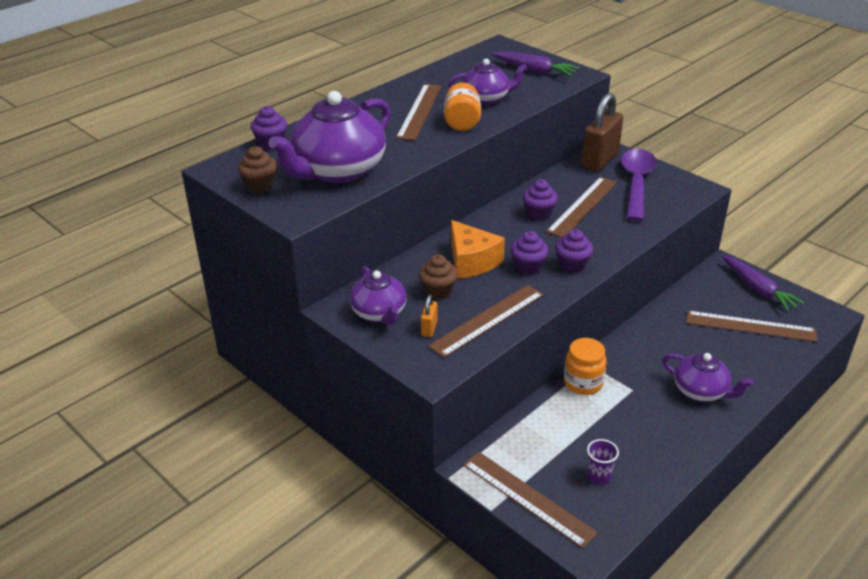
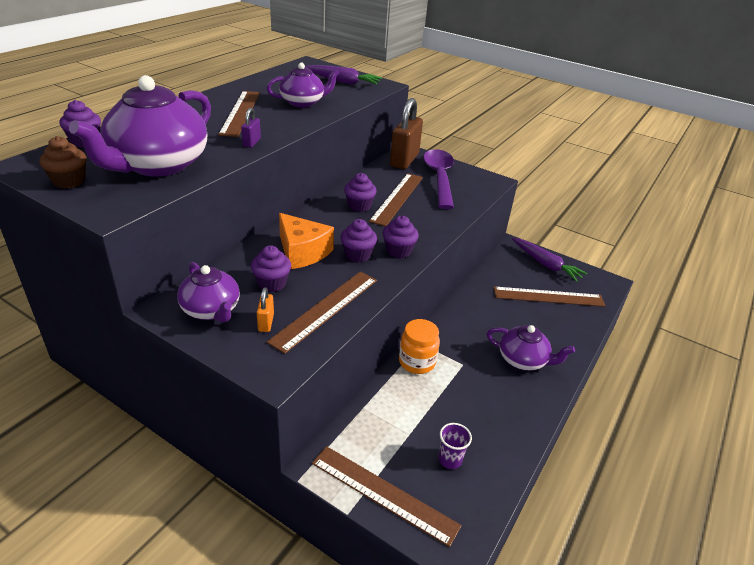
camera: 15 degrees left, 0 degrees up
brown cupcake [419,254,458,300] -> purple cupcake [251,246,291,292]
orange jar [444,83,481,131] -> none
none -> purple padlock [241,108,261,148]

